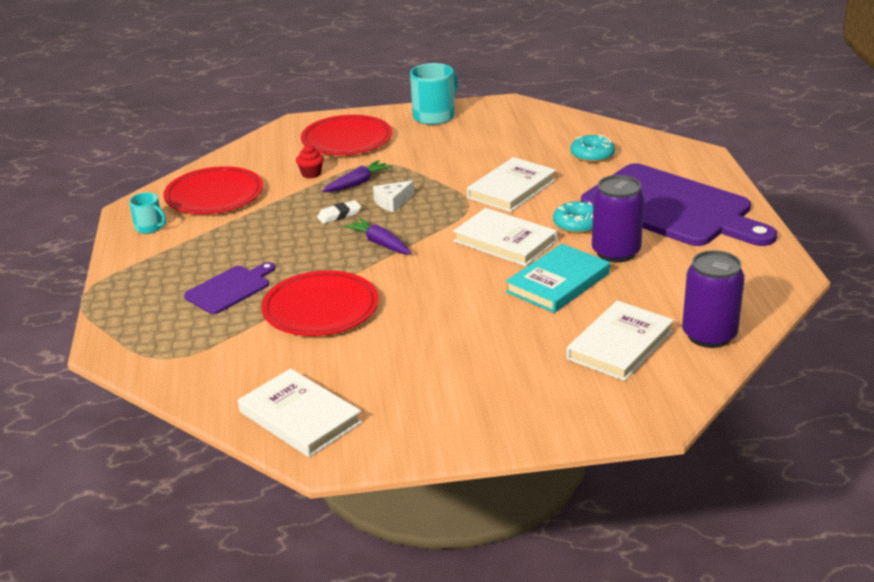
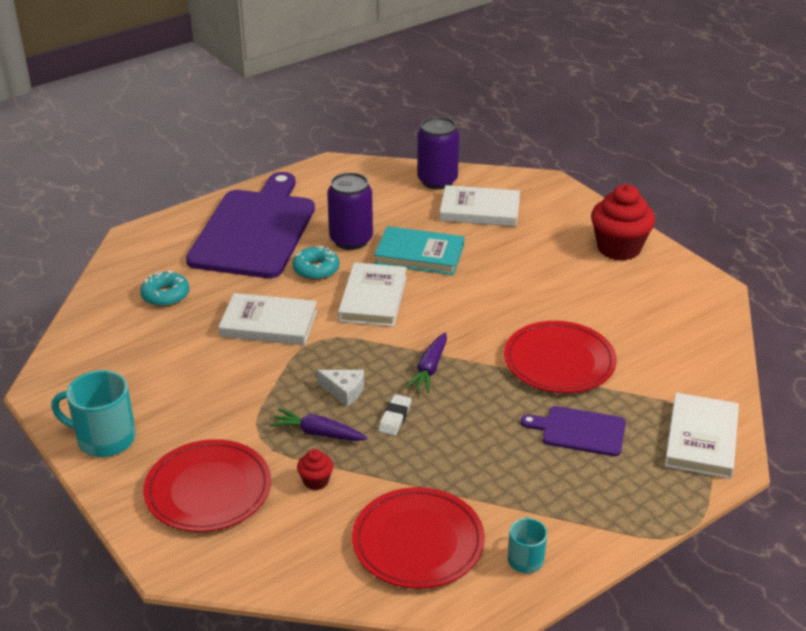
camera: 120 degrees left, 5 degrees up
white book [238,369,362,457] -> white book moved to [665,393,739,479]
white eraser [317,200,361,224] -> white eraser turned 75 degrees clockwise [378,394,412,436]
none -> red cupcake [591,184,655,261]

